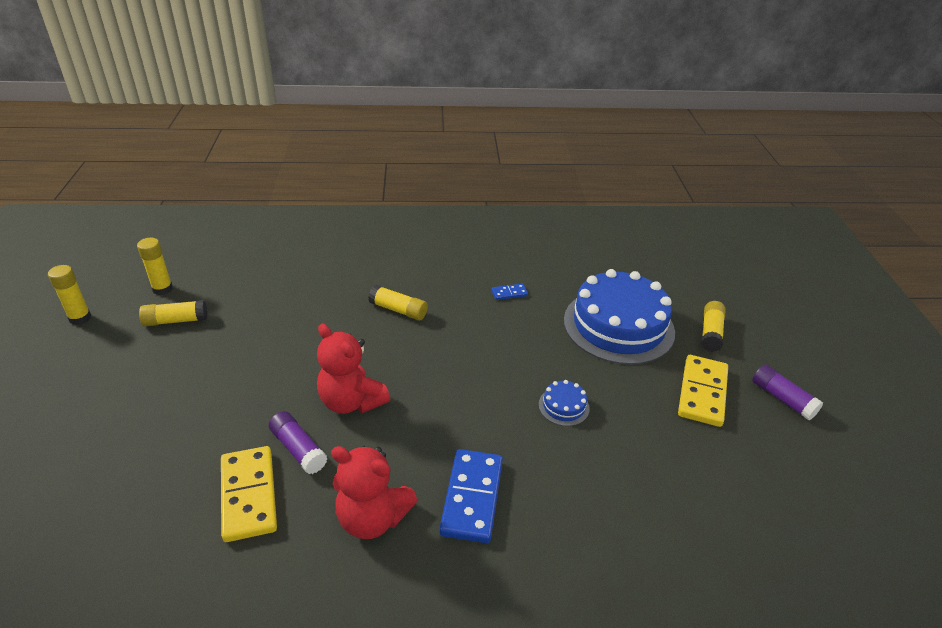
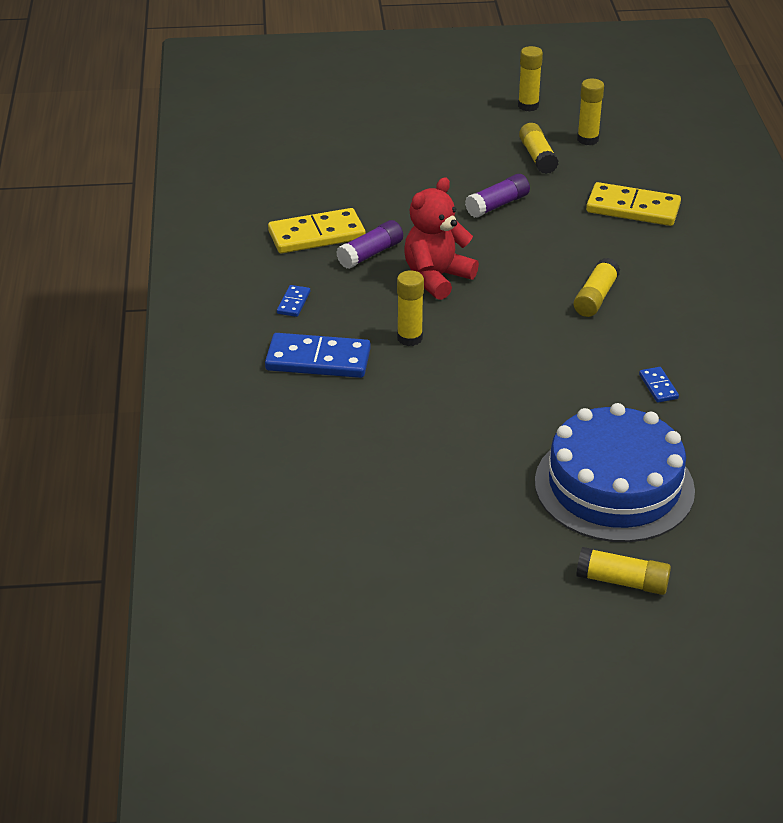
camera: 90 degrees right, 0 degrees up
red teddy bear [331,446,418,539] -> blue domino [277,285,310,317]
blue cake [539,380,590,426] -> none
yellow domino [678,355,728,427] -> yellow domino moved to [586,182,681,226]
purple glue stick [752,364,823,420] -> purple glue stick moved to [465,174,530,218]
none -> yellow glue stick [397,271,424,346]

